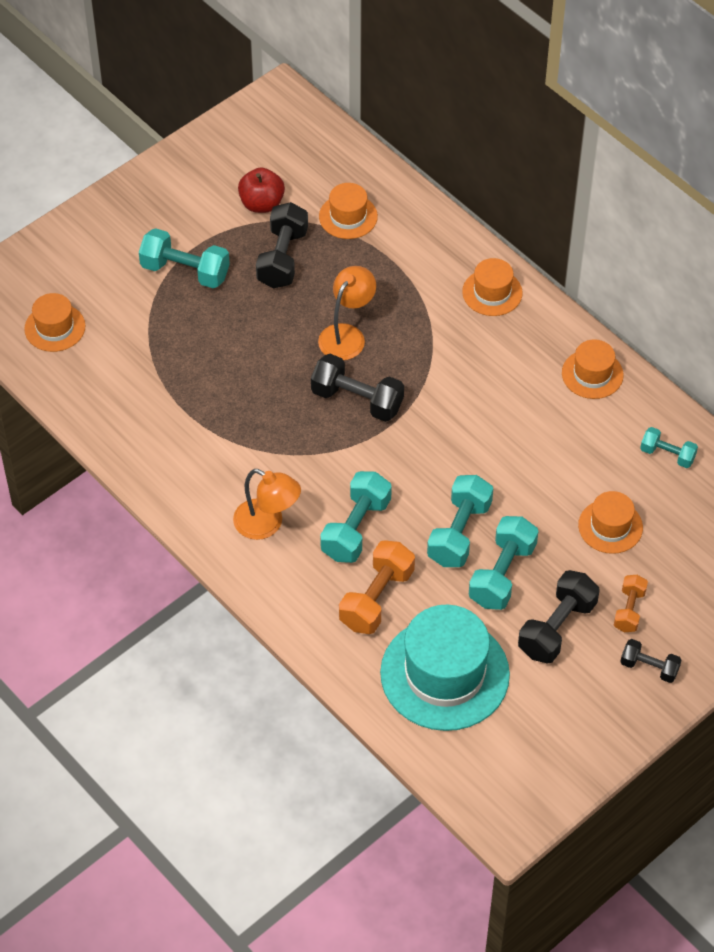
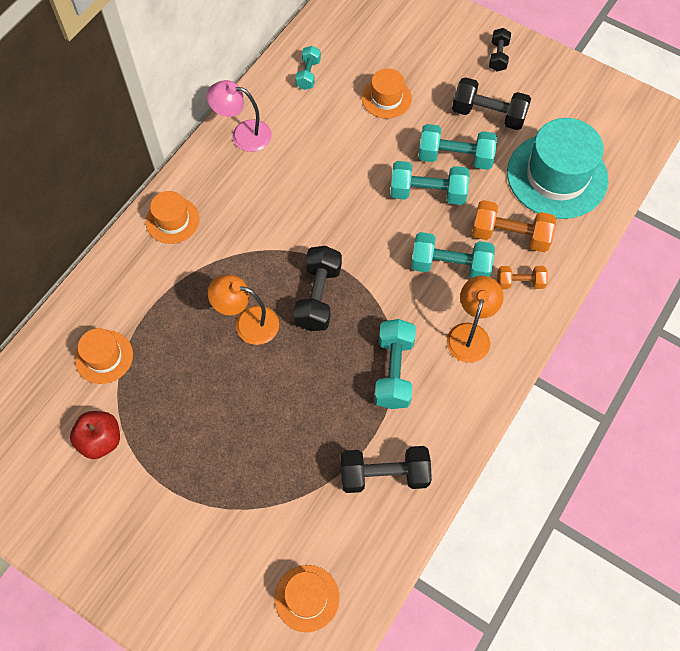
camera: 105 degrees left, 10 degrees up
turquoise dumbbell [139,228,230,288] -> turquoise dumbbell moved to [374,319,416,409]
black dumbbell [256,202,308,289] -> black dumbbell moved to [340,446,432,493]
orange hat [562,339,624,399] -> pink lamp [207,80,272,152]
orange dumbbell [614,575,648,632] -> orange dumbbell moved to [497,266,548,289]

